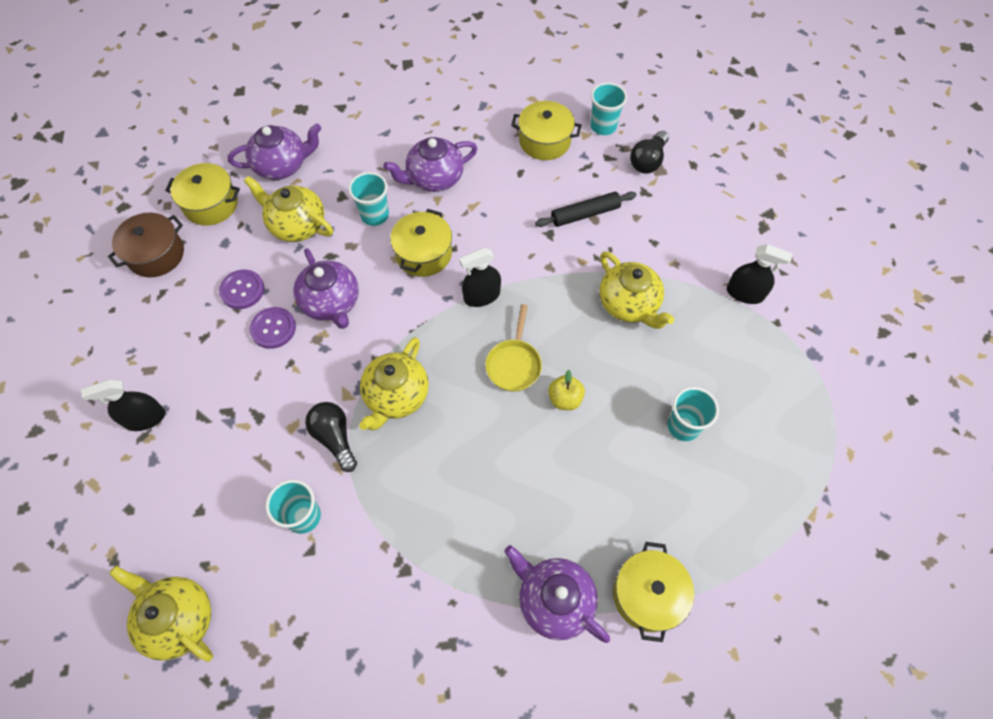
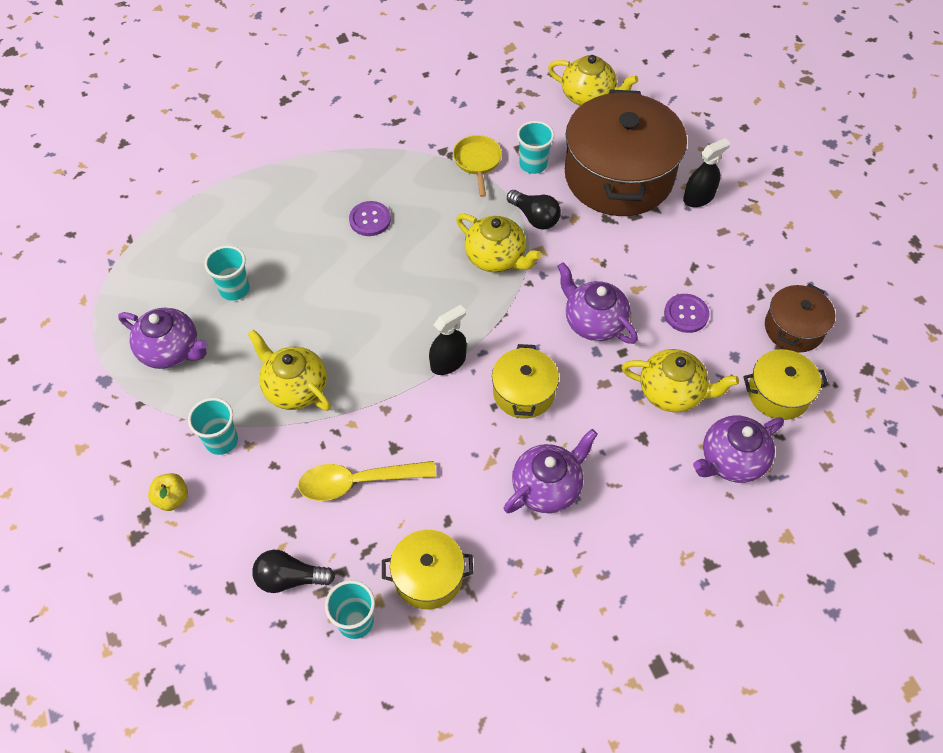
camera: 165 degrees right, 5 degrees down
purple button [250,307,296,349] -> purple button moved to [349,201,391,236]
turquoise cup [348,172,389,226] -> turquoise cup moved to [188,398,238,455]
yellow teapot [359,337,429,431] -> yellow teapot turned 120 degrees clockwise [456,214,542,273]
yellow pan [485,304,542,392] -> yellow pan moved to [453,135,502,197]
purple teapot [504,545,610,643] -> purple teapot moved to [118,308,208,369]
black rolling pin [535,192,637,227] -> yellow spoon [298,461,436,501]
yellow apple [548,370,585,410] -> yellow apple moved to [148,473,188,511]
yellow pot [613,542,694,642] -> none
black light bulb [630,131,669,174] -> black light bulb turned 105 degrees counterclockwise [252,550,335,593]
black spray bottle [727,244,793,304] -> none
none -> brown pot [565,89,687,216]

